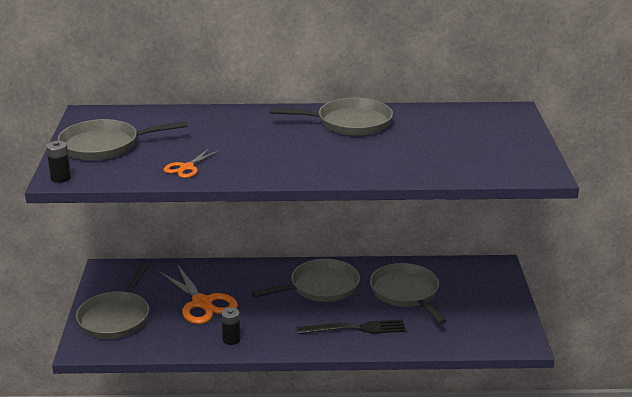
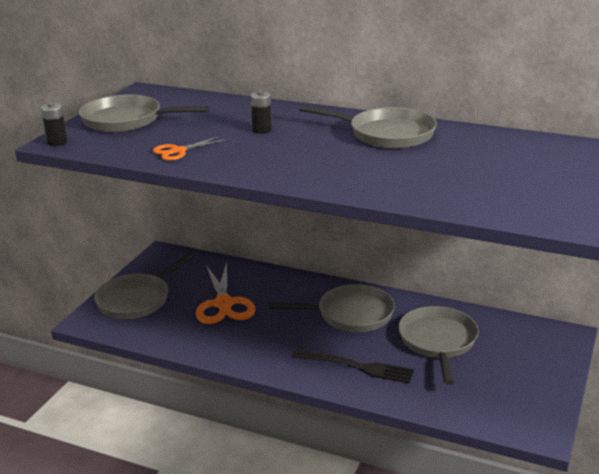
camera: 25 degrees right, 0 degrees up
black battery [221,307,240,345] -> black battery moved to [250,91,272,134]

